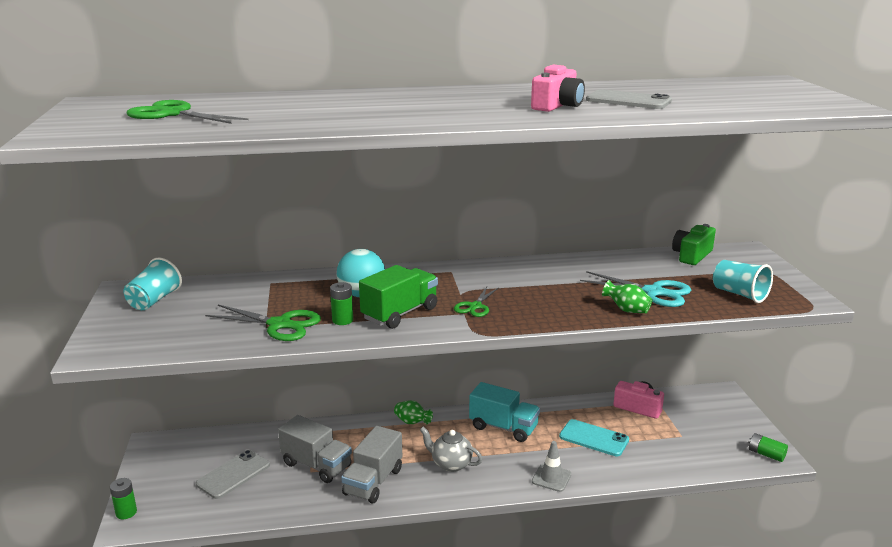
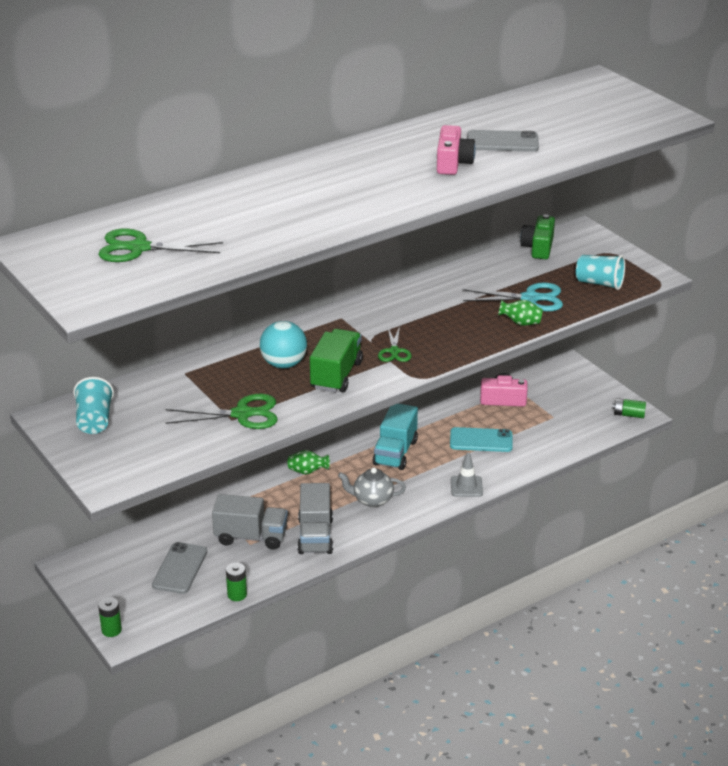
camera: 25 degrees left, 10 degrees up
green battery [330,282,353,325] -> green battery moved to [226,563,247,601]
turquoise truck [469,382,540,442] -> turquoise truck turned 105 degrees clockwise [373,404,418,470]

